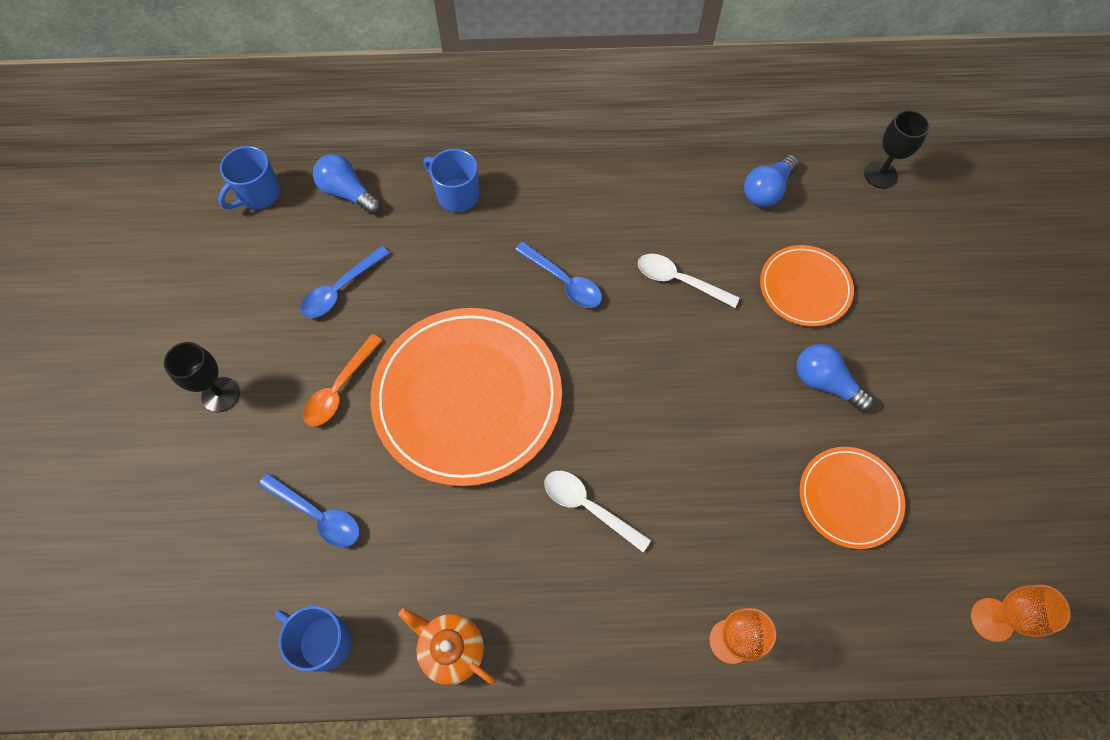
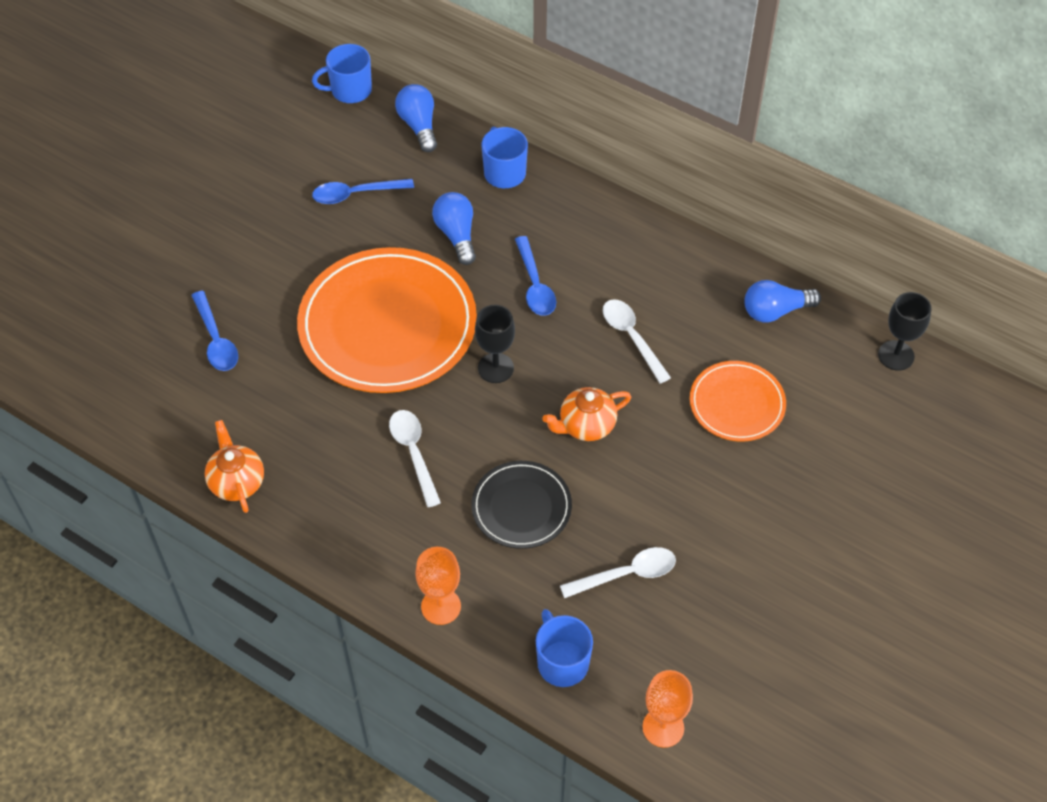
camera: 35 degrees right, 10 degrees down
black goblet [164,342,240,412] -> black goblet moved to [475,305,515,383]
blue mug [275,606,352,671] -> blue mug moved to [536,609,593,687]
orange spoon [303,334,382,427] -> none
blue light bulb [796,344,874,412] -> blue light bulb moved to [432,192,476,265]
orange plate [800,447,905,549] -> white spoon [560,547,676,598]
none -> black plate [471,461,572,549]
none -> orange teapot [542,387,631,441]

